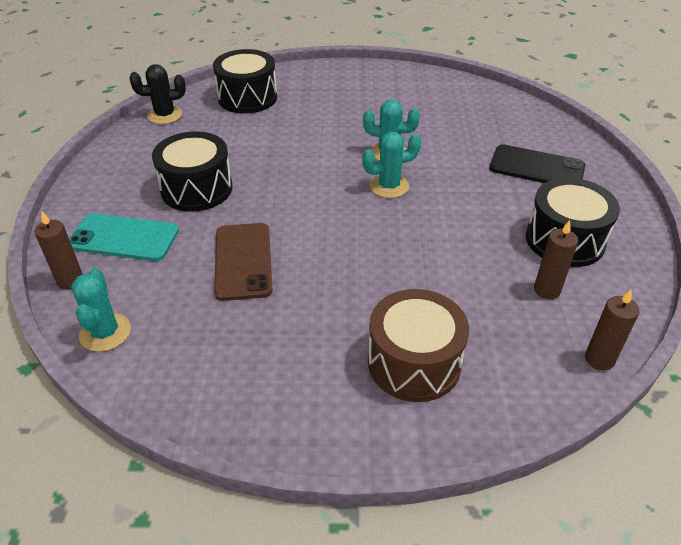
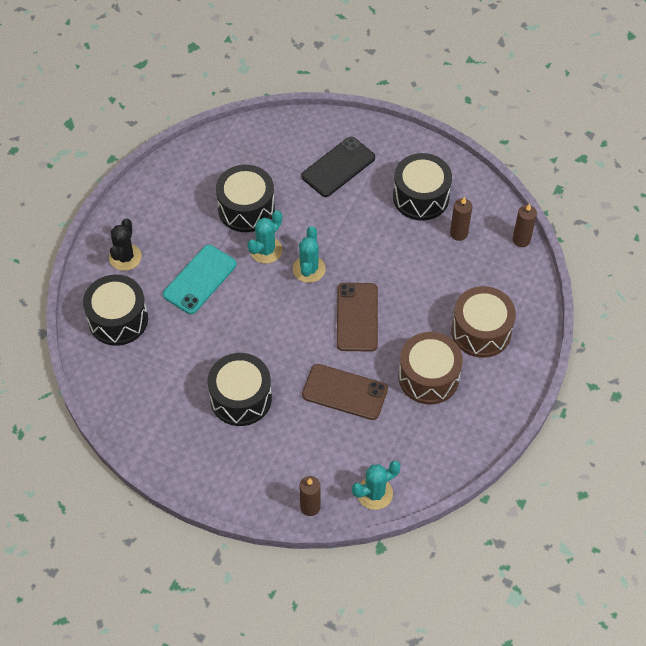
camera: 65 degrees left, 15 degrees up
turquoise phone [69,213,179,261] -> turquoise phone moved to [163,245,237,314]
turquoise cactus [71,268,131,352] -> turquoise cactus turned 45 degrees counterclockwise [352,460,401,510]
black cactus [130,64,186,124] -> black cactus moved to [109,218,142,271]
none -> black drum [216,165,275,232]
none -> brown phone [337,283,378,352]
none -> brown drum [398,332,463,404]

